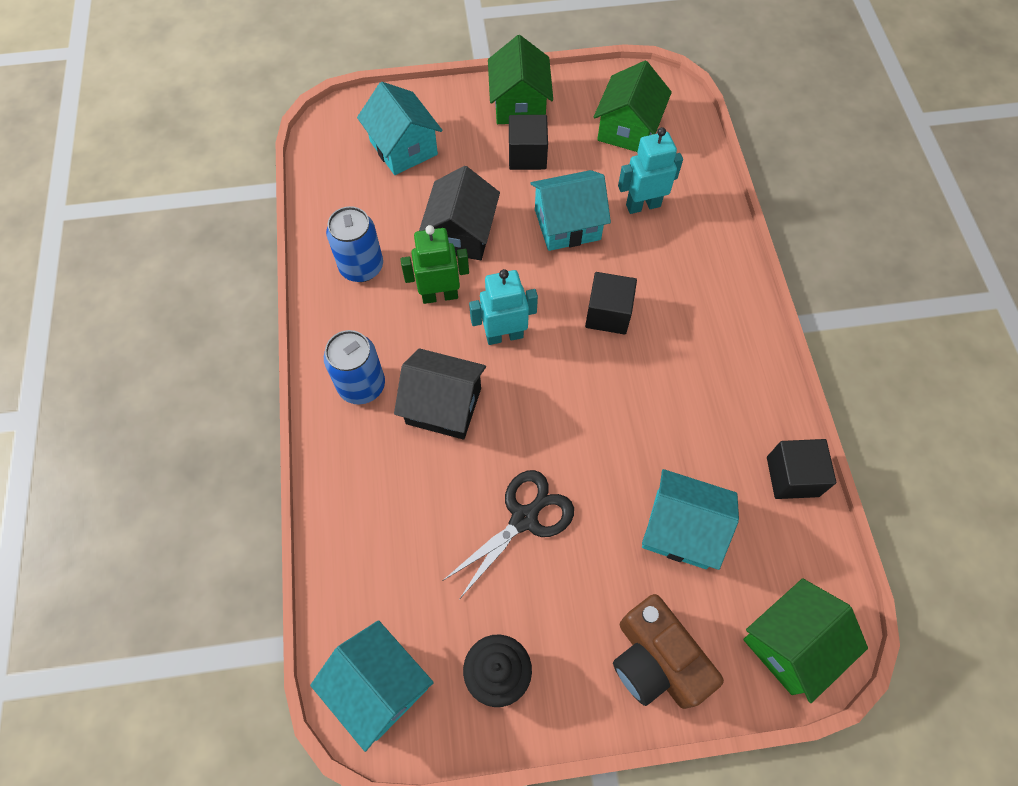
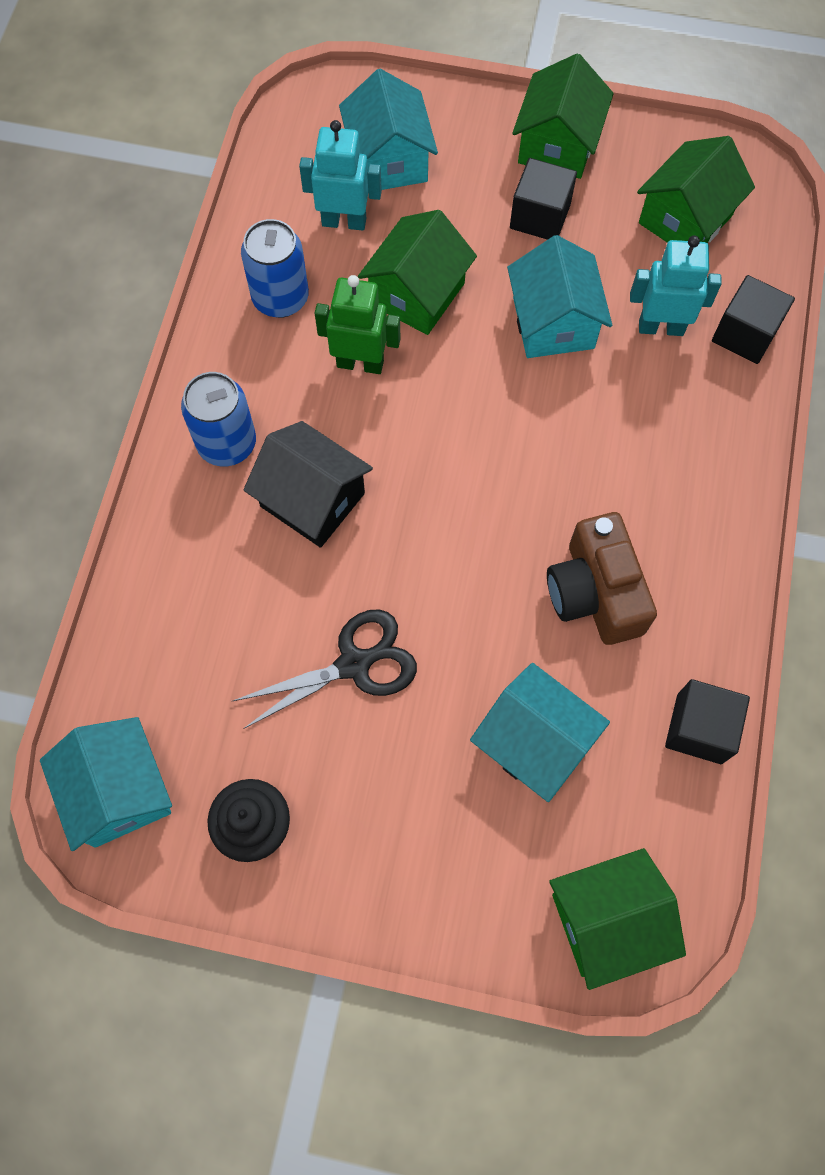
camera: 20 degrees right, 5 degrees up
black house [419,166,500,260] -> green house [358,210,477,335]
turquoise robot [469,269,538,345] -> turquoise robot moved to [299,120,382,231]
turquoise house [530,170,611,251] -> turquoise house turned 75 degrees clockwise [507,235,612,358]
black cube [585,272,637,335] -> black cube moved to [712,275,795,364]
brown camera [613,594,724,709] -> brown camera moved to [547,512,657,645]

